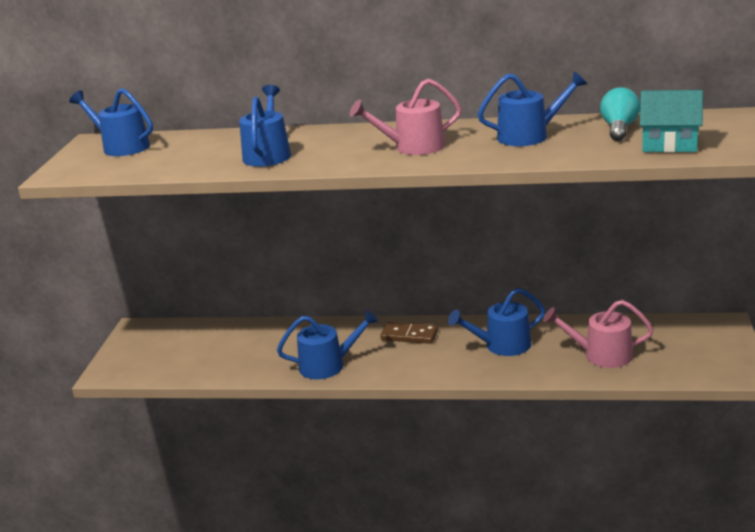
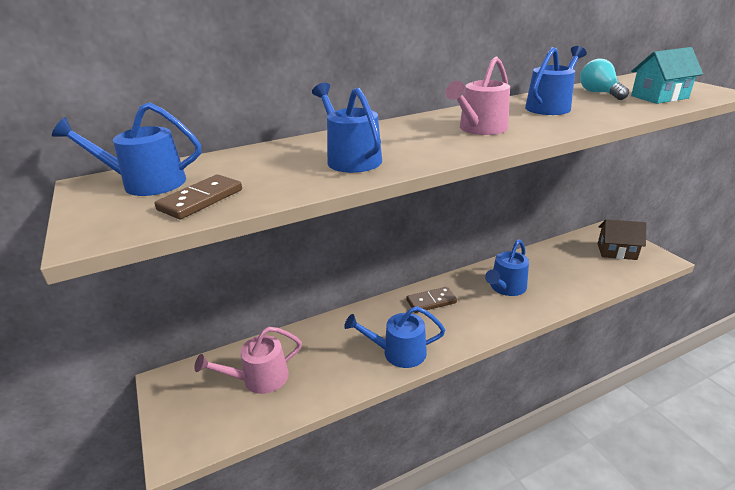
camera: 35 degrees left, 5 degrees up
blue watering can [277,310,379,379] -> blue watering can turned 135 degrees counterclockwise [344,306,445,368]
pink watering can [543,300,654,368] -> pink watering can moved to [194,327,302,394]
none -> brown domino [155,174,242,219]
none -> brown house [598,219,646,260]

